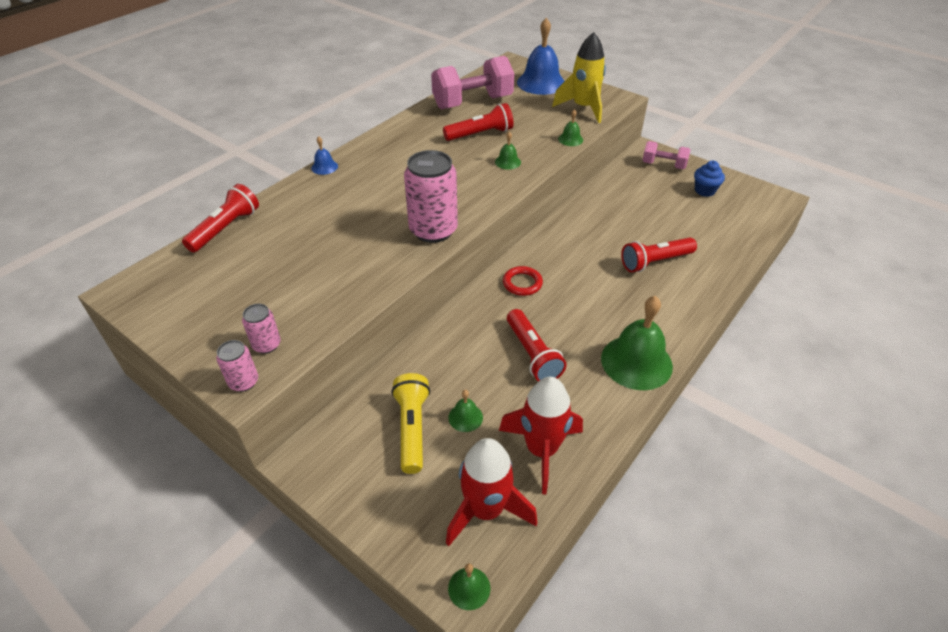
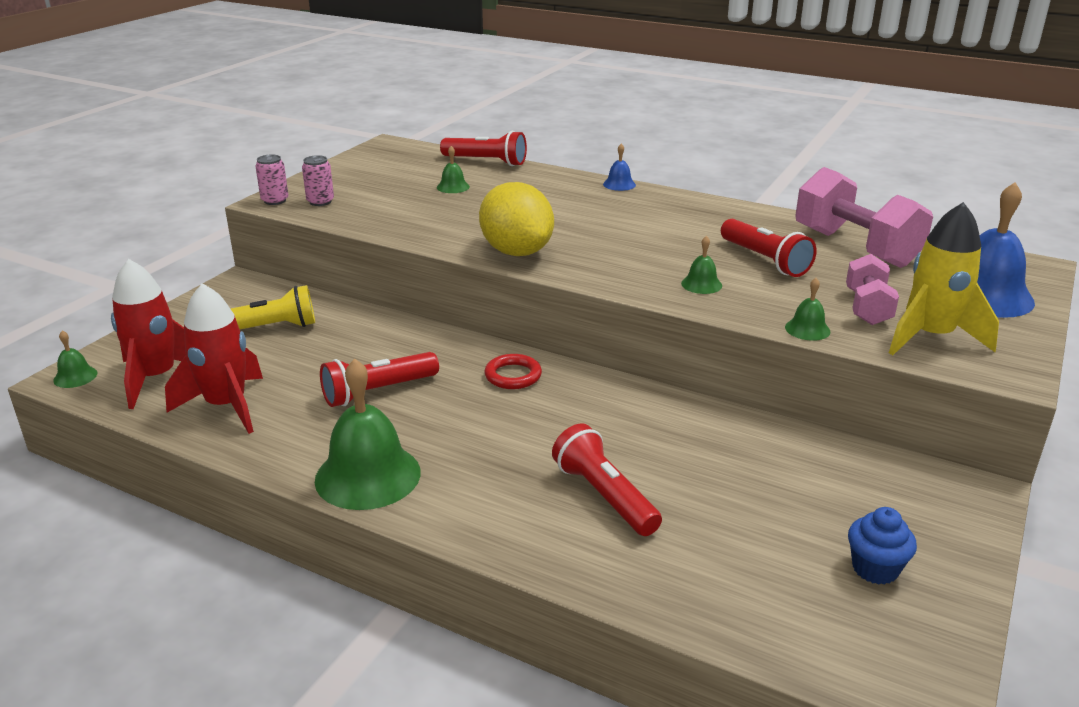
camera: 80 degrees right, 15 degrees down
pink can [404,150,458,243] -> yellow lemon [479,182,554,256]
green bell [448,390,483,432] -> green bell moved to [437,146,470,193]
pink dumbbell [642,141,690,169] -> pink dumbbell moved to [846,254,899,325]

